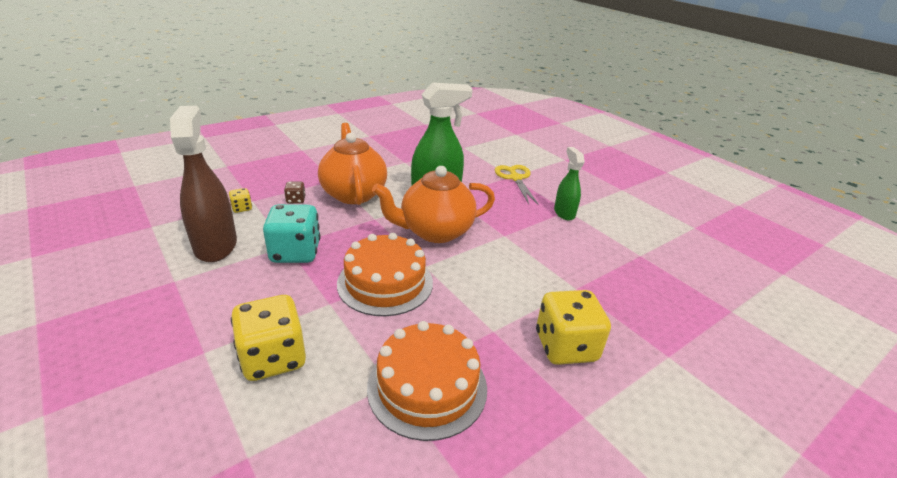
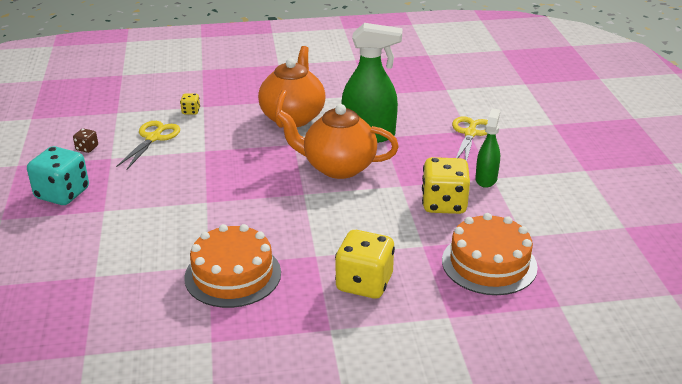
camera: 30 degrees right, 0 degrees up
brown spray bottle [170,106,237,262] -> yellow scissors [116,121,180,169]
yellow dice [231,295,306,381] -> yellow dice moved to [422,157,470,214]
turquoise dice [263,204,320,263] -> turquoise dice moved to [27,146,89,205]
brown dice [284,181,305,204] -> brown dice moved to [73,128,98,153]
orange cake [337,233,433,316] -> orange cake moved to [442,213,538,295]

